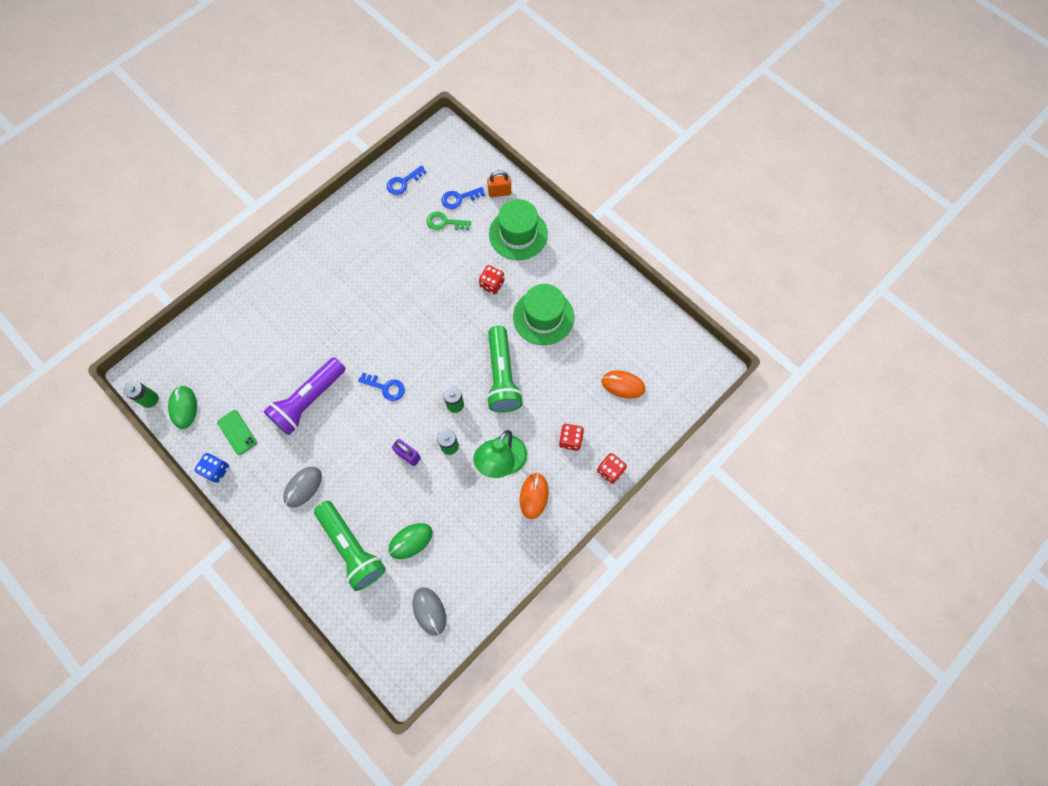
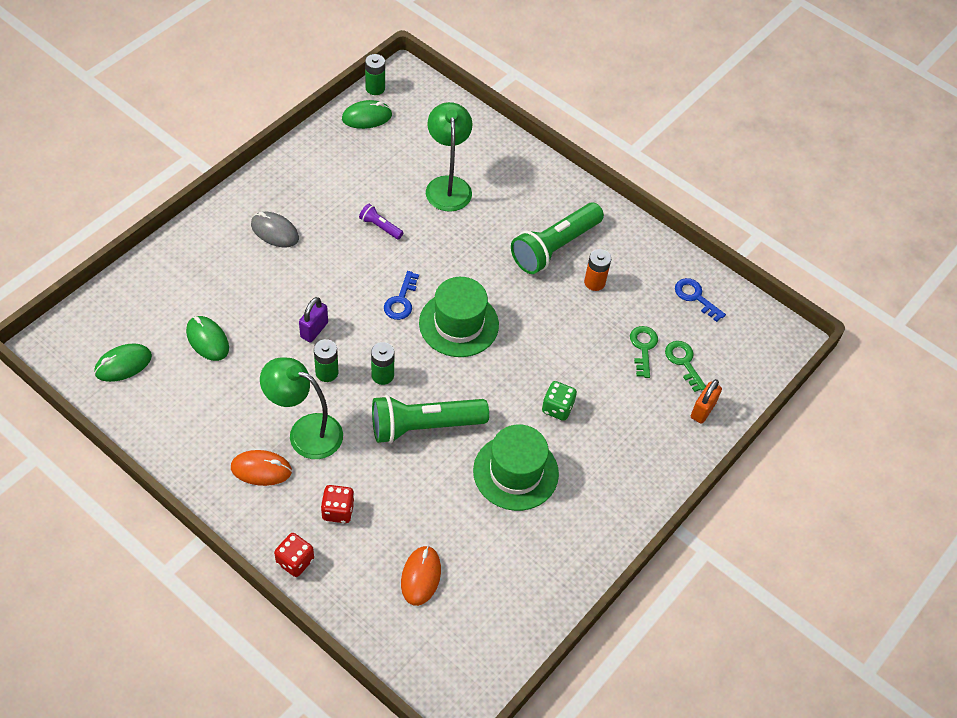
camera: 80 degrees right, 15 degrees down
blue dice [194,453,229,483] -> none
green phone [217,410,257,455] -> none
purple flashlight [263,357,346,435] -> purple flashlight [359,204,403,239], size x0.45
green flashlight [314,501,386,591] -> green flashlight moved to [511,203,604,274]
grey mouse [413,587,446,636] -> green mouse [94,343,152,382]
blue key [441,187,485,209] -> green key [665,341,706,392]
red dice [479,265,504,294] -> green dice [542,381,577,421]
orange padlock [487,170,511,197] -> orange padlock turned 45 degrees clockwise [691,379,722,424]
green hat [489,199,548,260] -> green hat moved to [419,277,499,357]
none -> green lamp [426,102,472,212]
none -> orange battery [584,249,611,291]

